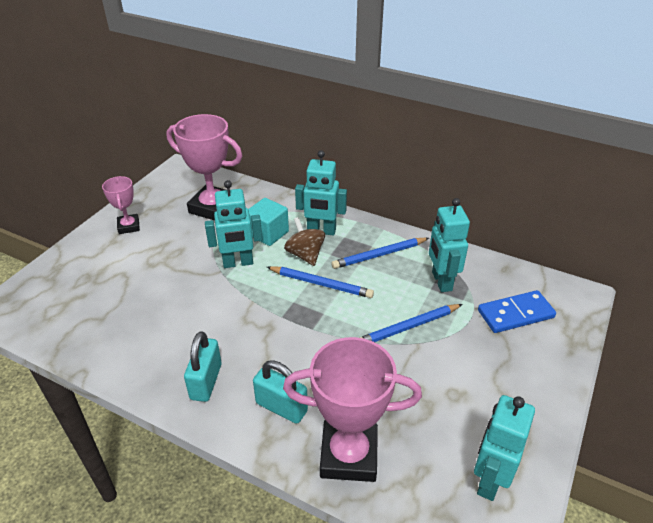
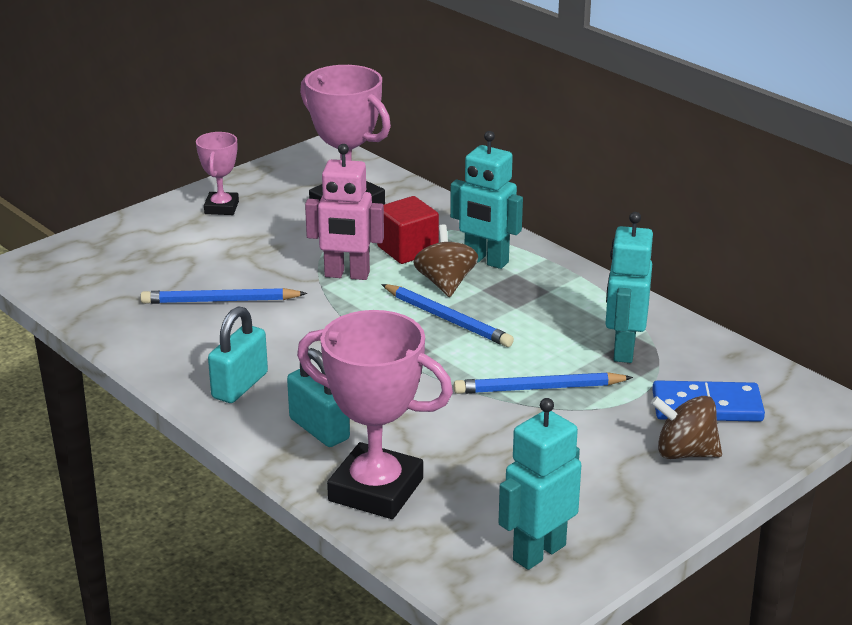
camera: 20 degrees right, 10 degrees down
turquoise robot [205,180,262,268] -> pink robot [305,144,384,280]
turquoise cube [248,198,289,246] -> red cube [377,196,439,264]
blue pencil [331,238,429,269] -> blue pencil moved to [140,288,307,304]
none -> brown spinning top [651,396,722,459]

